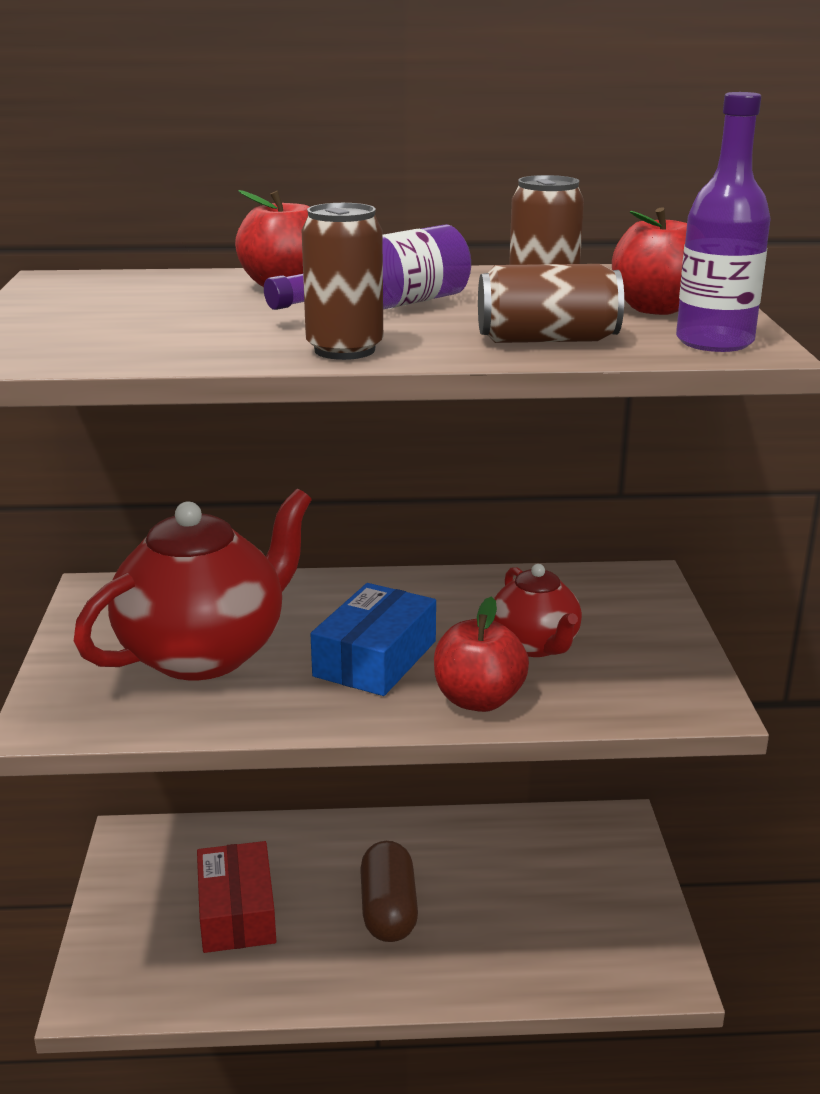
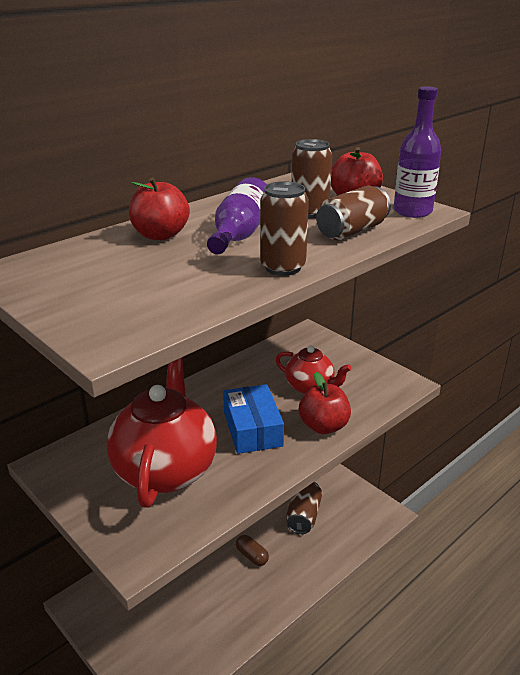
camera: 40 degrees left, 5 degrees up
red box [197,841,276,953] -> none
brown capsule [360,841,418,942] -> brown capsule [236,535,269,566], size x0.60
none -> brown can [286,482,322,534]

